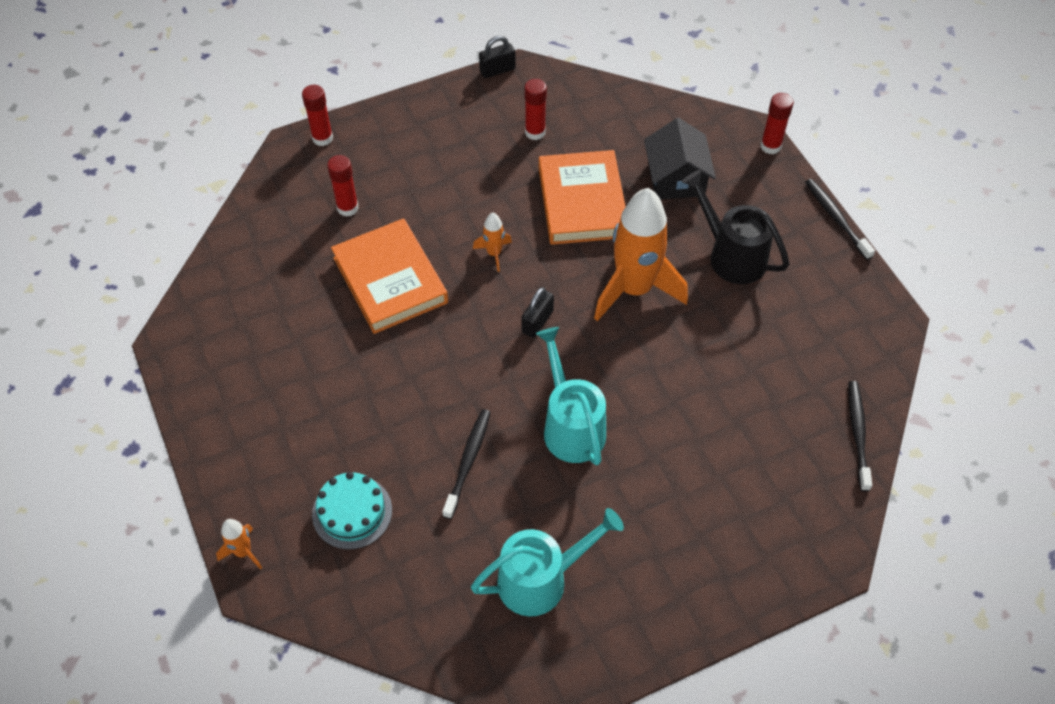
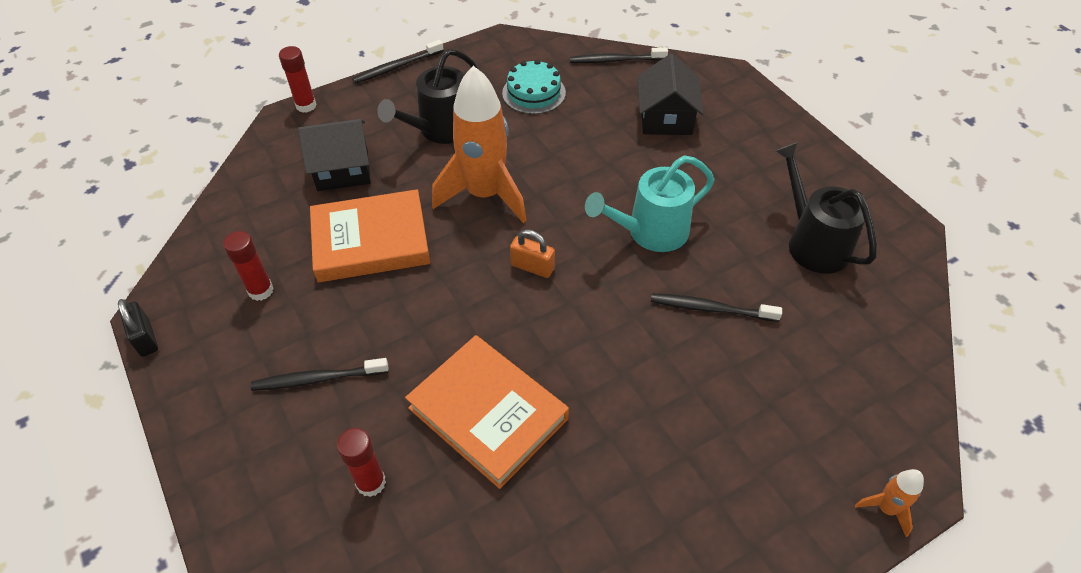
camera: 95 degrees left, 5 degrees down
red glue stick [302,85,333,146] -> none
turquoise cake [312,472,392,550] -> turquoise cake moved to [502,59,566,114]
orange book [331,218,448,334] -> orange book turned 75 degrees clockwise [405,335,569,489]
turquoise watering can [471,508,624,617] -> black watering can [775,142,877,274]
orange rocket [473,213,512,272] -> none
black padlock [522,287,554,338] -> orange padlock [510,229,555,278]
none -> black toothbrush [251,358,389,391]
none -> black house [637,54,704,135]

